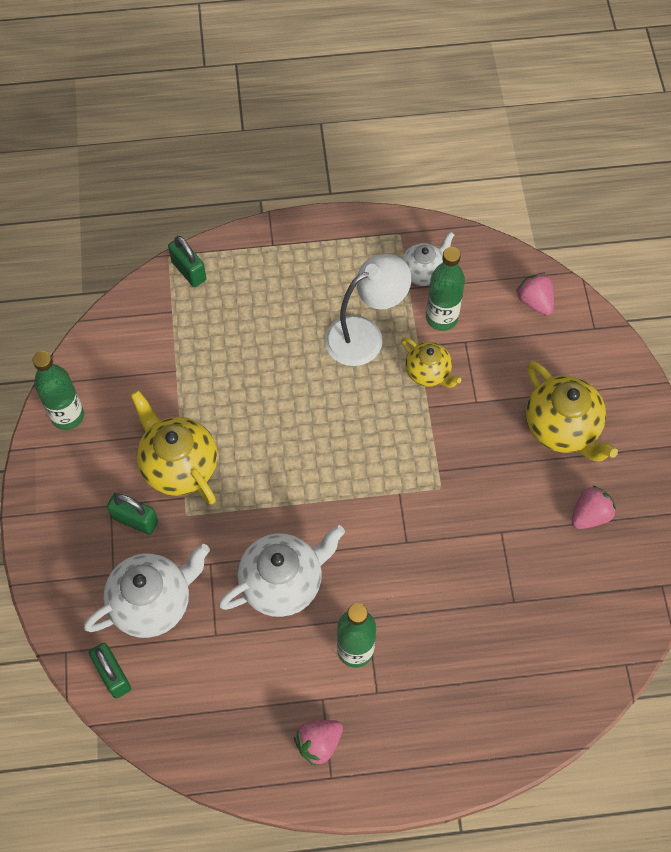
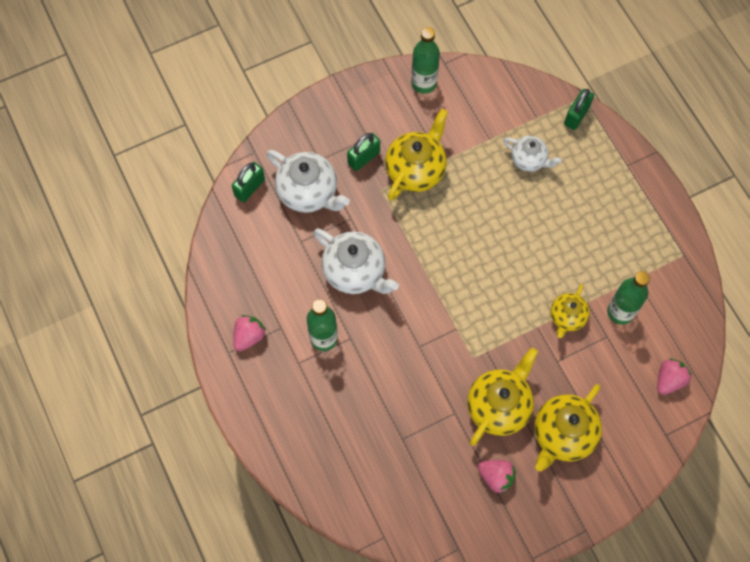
camera: 70 degrees right, 5 degrees up
green padlock [107,493,158,535] -> green padlock turned 45 degrees clockwise [347,133,380,171]
pink strawberry [294,720,343,766] -> pink strawberry turned 90 degrees clockwise [233,315,266,351]
white lamp [325,254,411,366] -> none
white teapot [402,232,455,286] -> white teapot moved to [503,136,562,172]
none -> yellow teapot [467,348,538,446]

